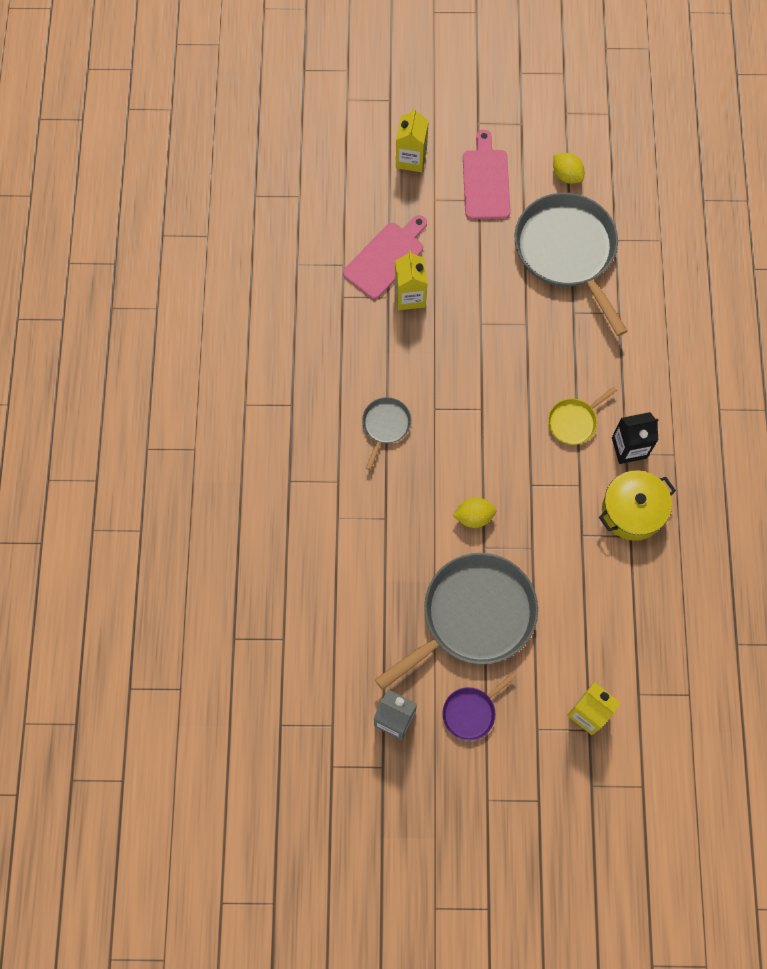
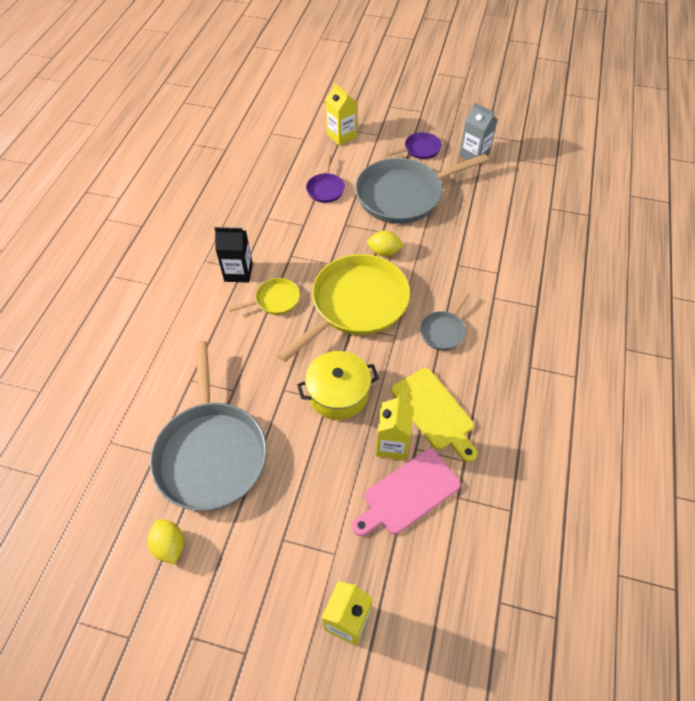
camera: 165 degrees left, 15 degrees down
pink cutting board [463,129,510,219] -> none
yellow pot [599,470,676,541] -> yellow pot moved to [297,351,379,420]
none -> yellow pan [277,254,411,362]
none -> purple pan [306,155,345,203]
none -> yellow cutting board [392,368,477,462]

